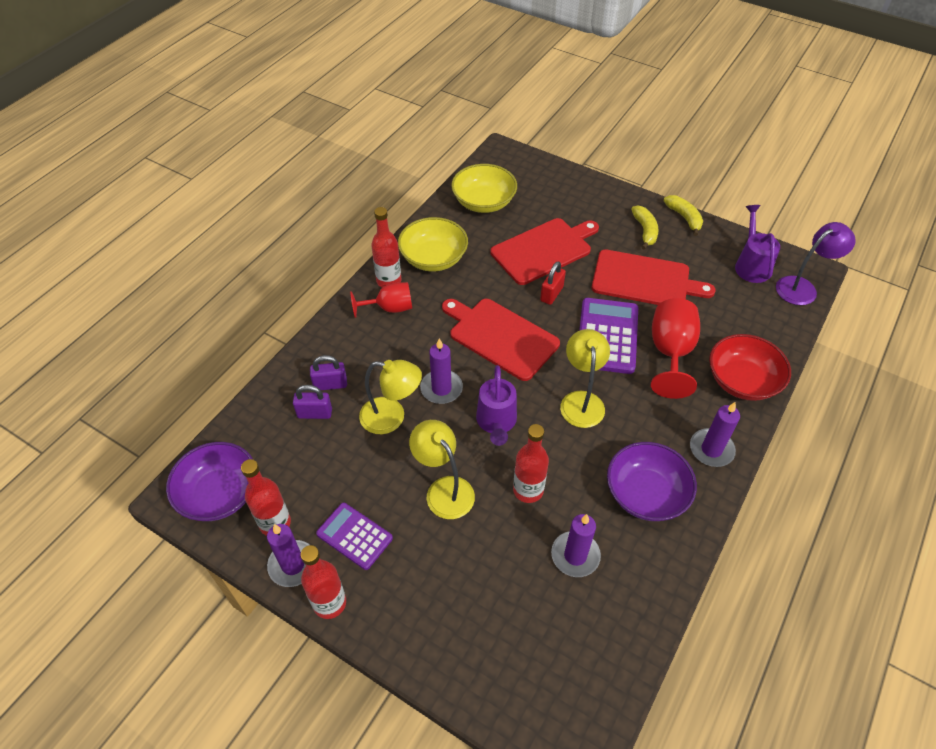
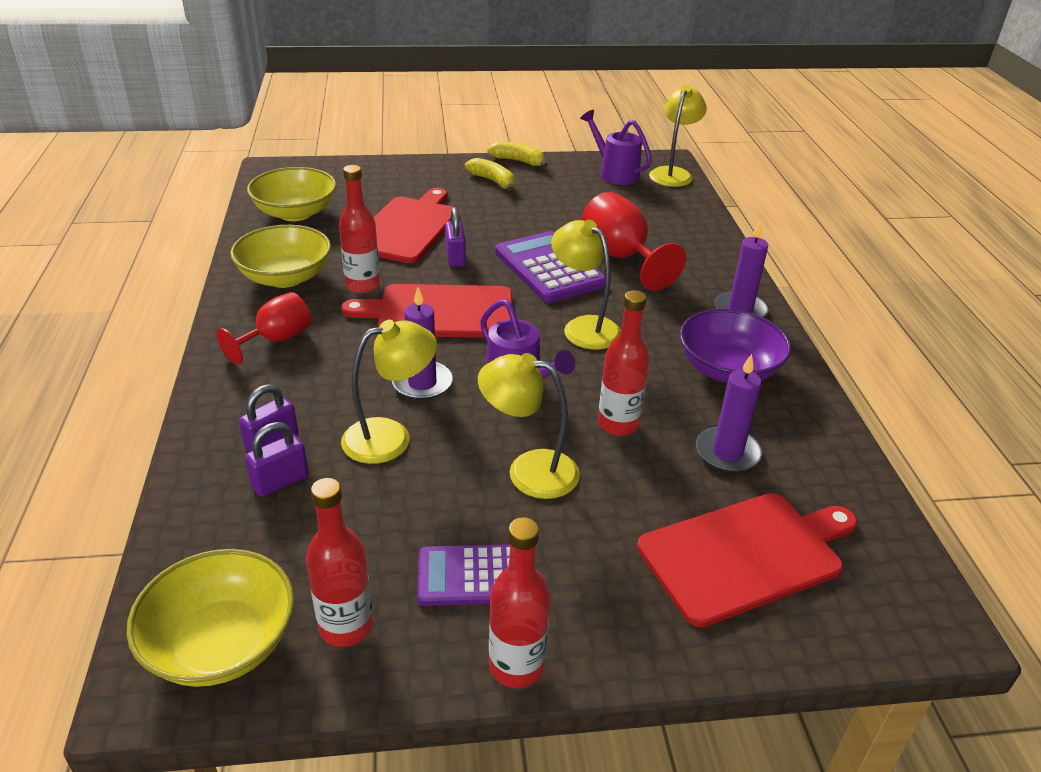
camera: 40 degrees left, 15 degrees down
purple bowl [166,442,253,521] -> yellow bowl [126,549,294,687]
purple candle [267,524,310,587] -> none
red bottle [371,207,401,288] -> red bottle moved to [339,165,380,293]
red padlock [540,261,566,305] -> purple padlock [445,207,466,267]
red cutting board [592,250,716,305] -> red cutting board moved to [637,493,857,627]
red bowl [709,334,791,401] -> none
purple lamp [776,222,856,305] -> yellow lamp [649,85,707,187]

